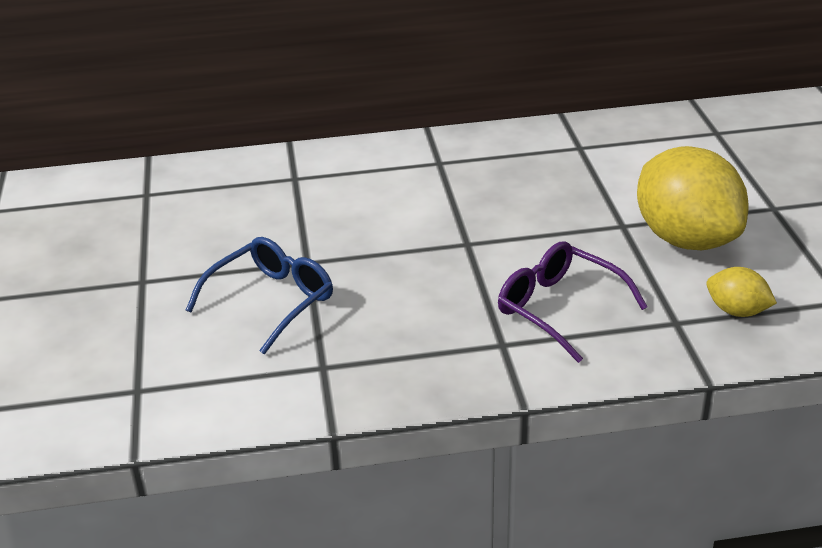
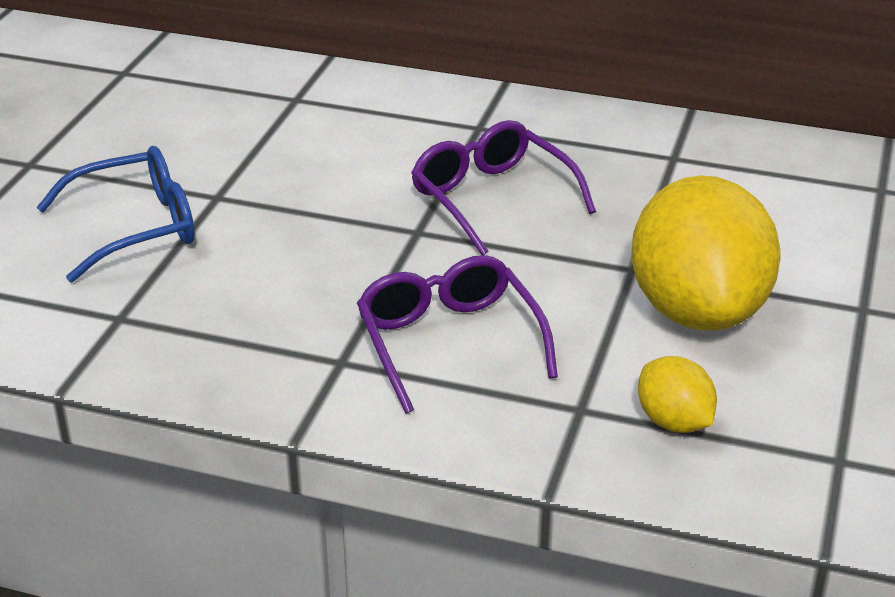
camera: 25 degrees right, 0 degrees up
none -> purple glasses [411,120,596,255]

